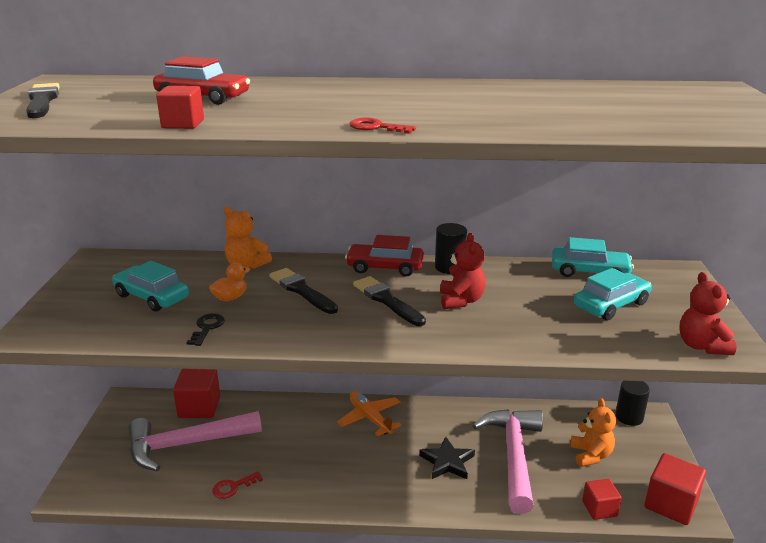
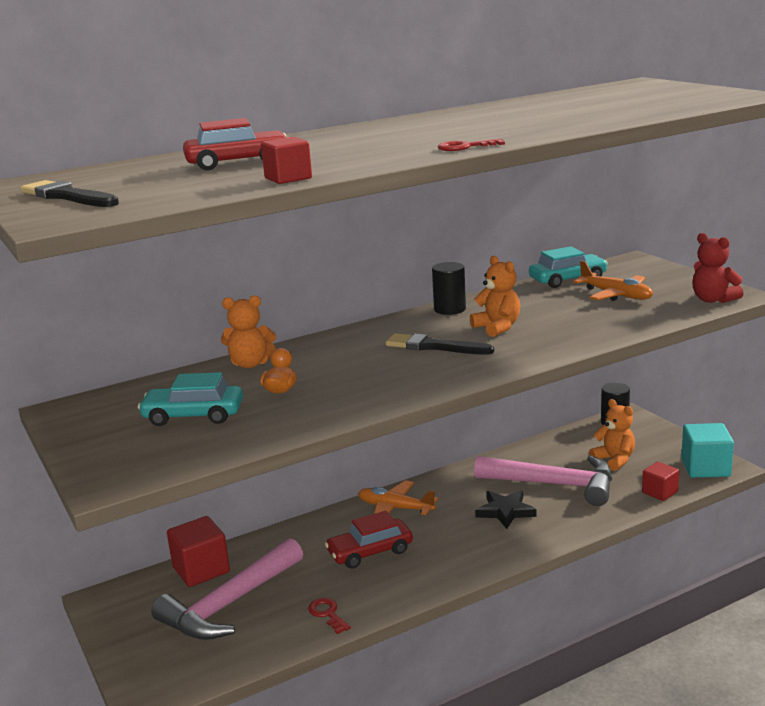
camera: 30 degrees left, 5 degrees down
black key [186,313,225,346] -> none
red key [212,471,263,499] -> red key turned 120 degrees clockwise [308,598,351,634]
black brush [270,268,338,314] -> none
red car [345,235,424,276] -> red car moved to [325,511,413,569]
red teddy bear [440,233,486,309] -> orange teddy bear [470,256,520,337]
pink hammer [473,409,543,514] -> pink hammer turned 135 degrees clockwise [474,455,612,506]
turquoise car [574,268,652,320] -> orange plane [573,261,653,301]
red cube [644,453,706,525] -> turquoise cube [681,423,734,478]

